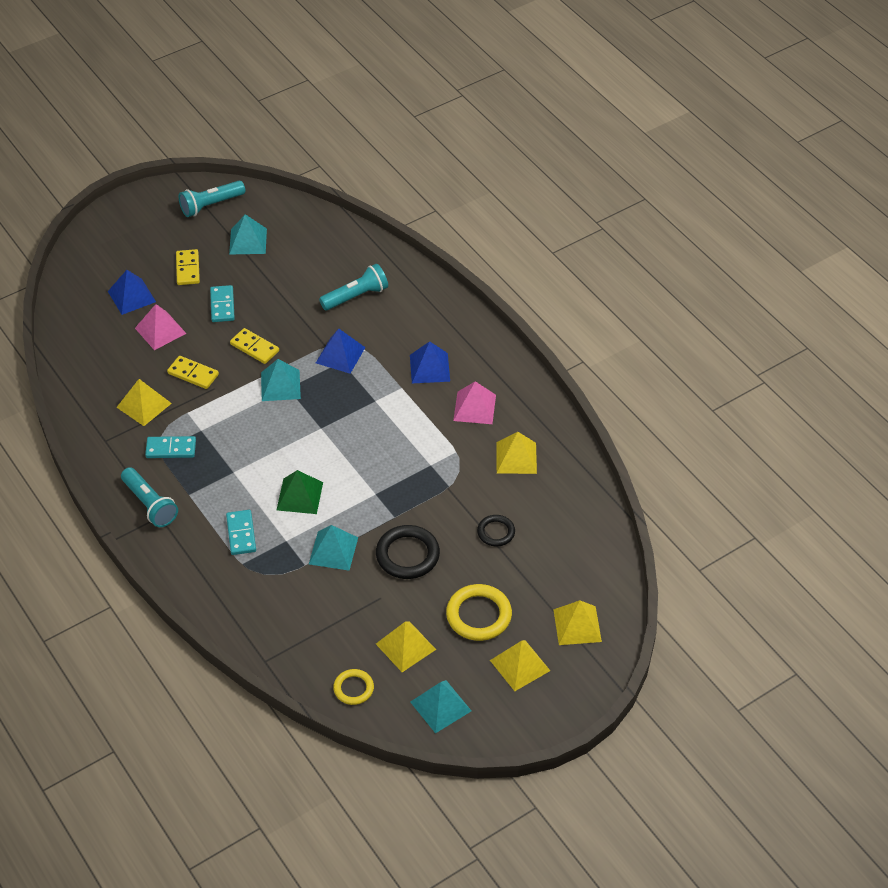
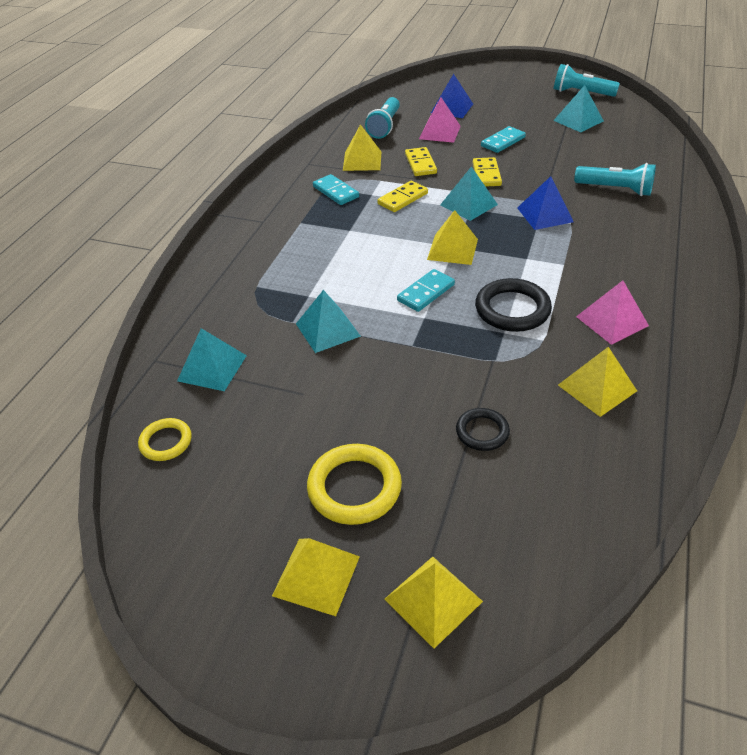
camera: 55 degrees right, 5 degrees down
turquoise flashlight [121,467,178,527] -> turquoise flashlight moved to [365,97,400,139]
yellow domino [176,249,200,285] -> yellow domino moved to [377,181,428,212]
turquoise domino [226,510,256,555] -> turquoise domino moved to [397,269,455,312]
green pyramid [277,470,323,514] -> none
black ring [376,525,440,579] -> black ring moved to [475,278,552,332]
yellow pyramid [376,621,436,672] -> yellow pyramid moved to [427,210,478,265]
blue pyramid [410,341,450,383] -> none
turquoise pyramid [410,680,471,733] -> turquoise pyramid moved to [177,328,247,391]

